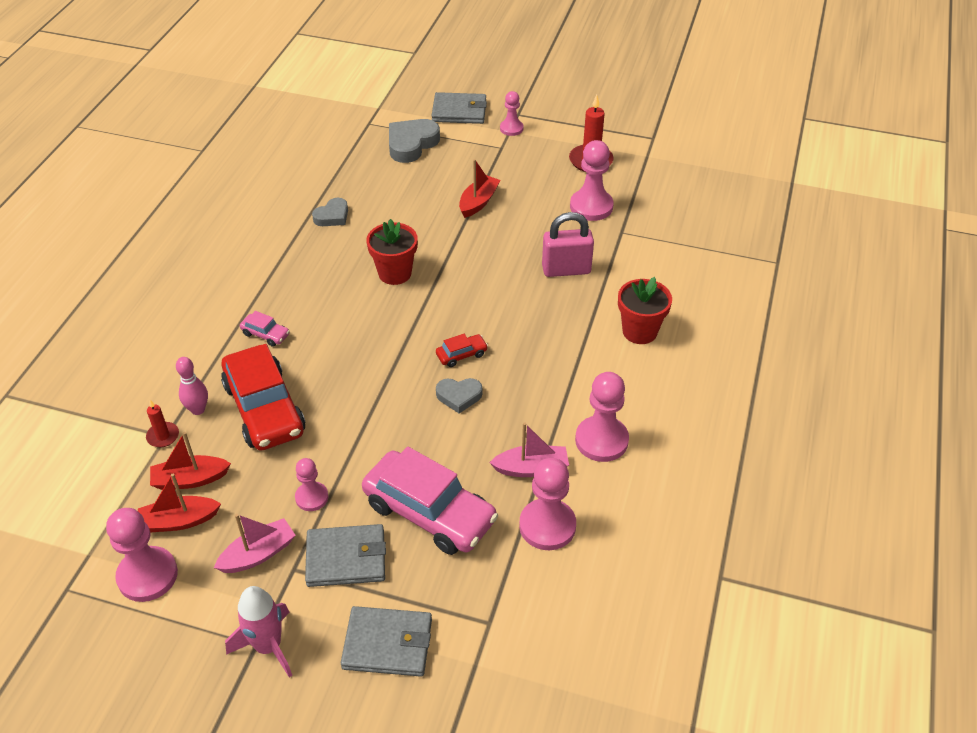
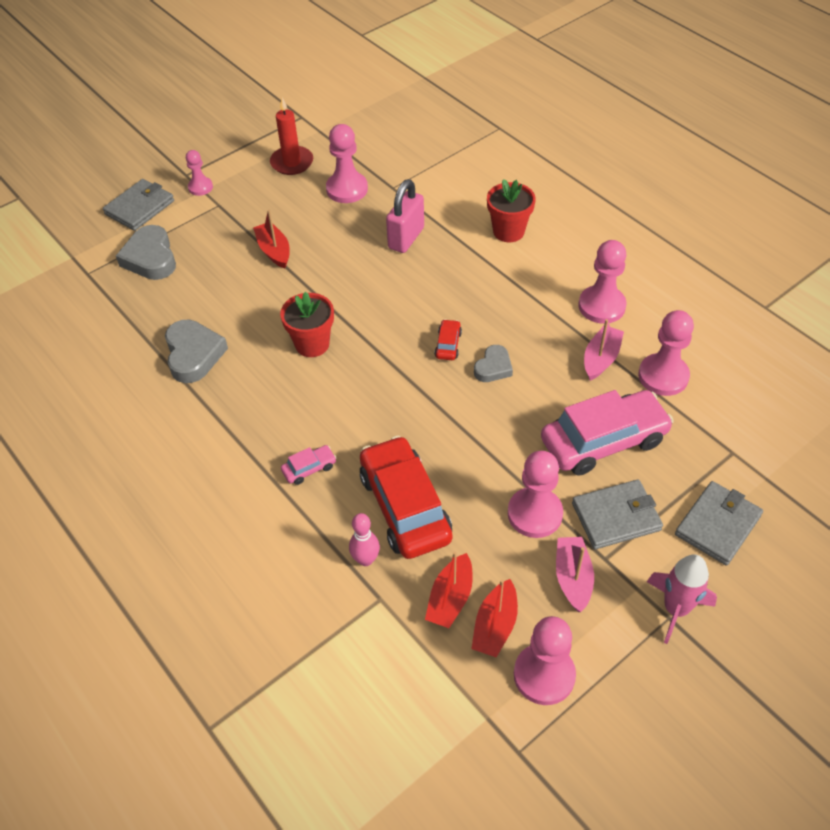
camera: 55 degrees left, 5 degrees up
red candle [146,400,179,447] -> none
red car [221,344,305,451] -> red car turned 120 degrees counterclockwise [360,436,452,559]
pink pawn [295,458,328,511] -> pink pawn [508,451,563,538], size x1.69
grey wallet [305,524,386,587] -> grey wallet turned 45 degrees clockwise [572,479,663,549]
grey heart [312,198,348,226] -> grey heart [165,320,228,383], size x1.65

